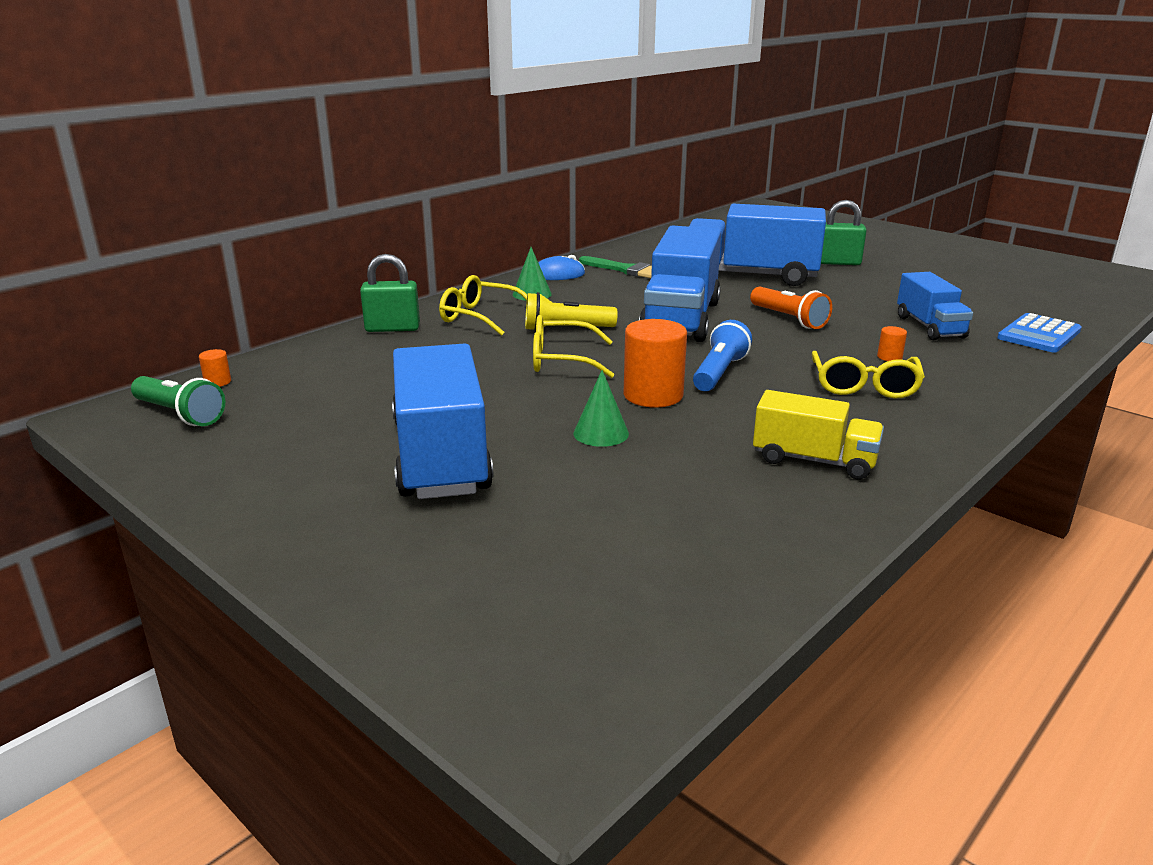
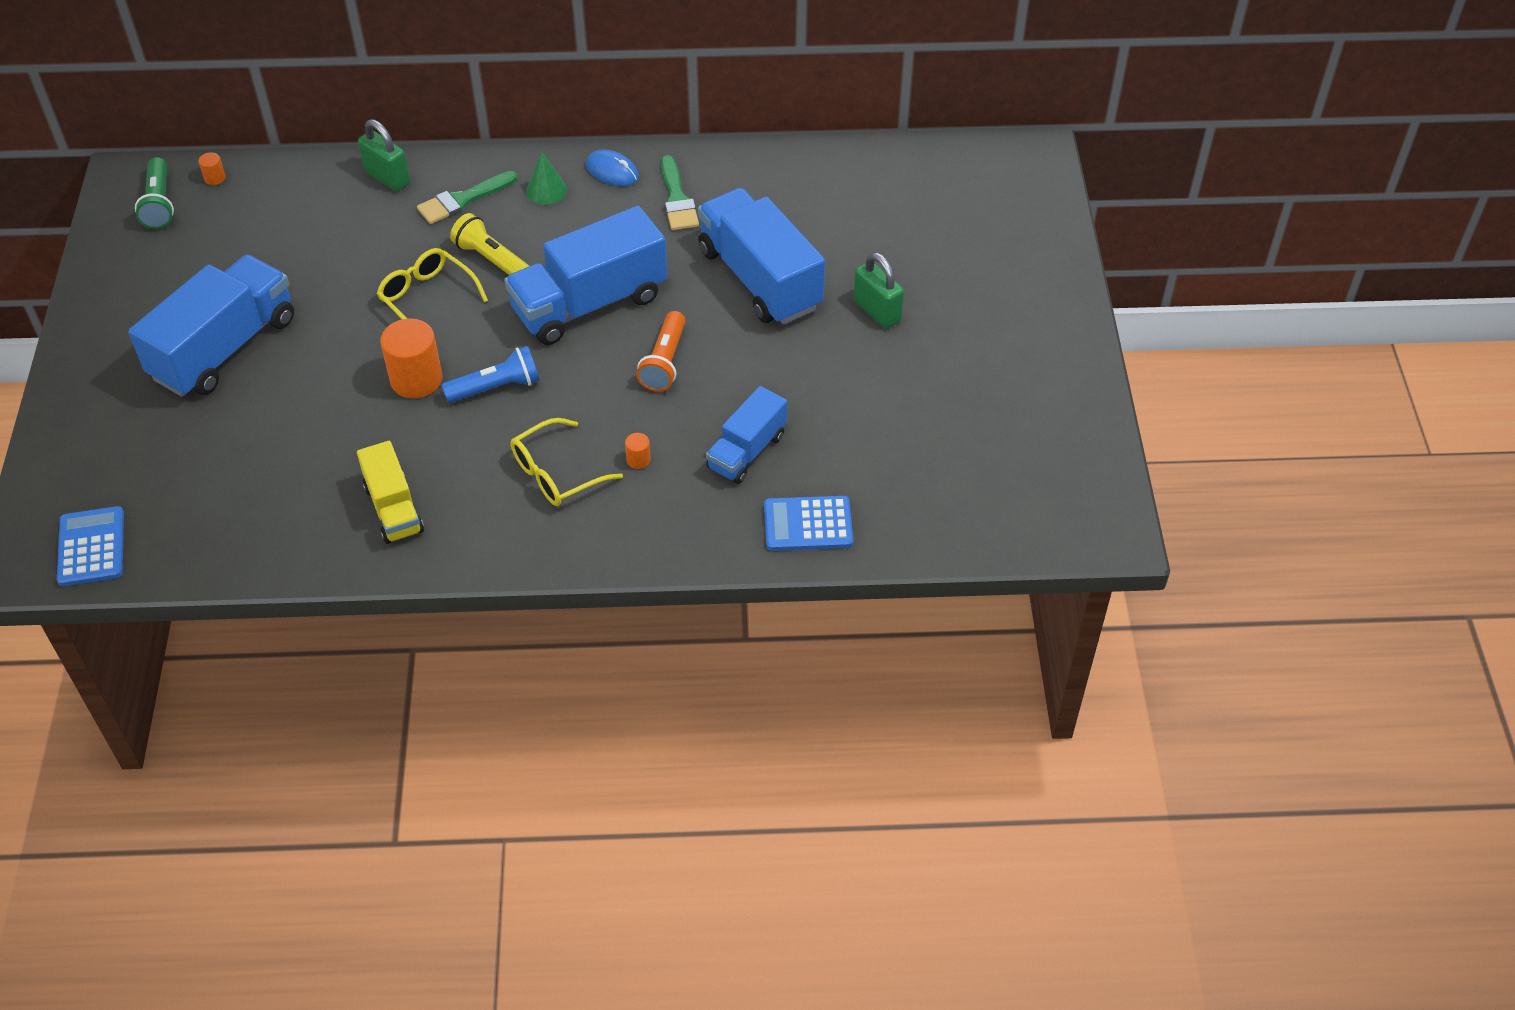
camera: 45 degrees right, 25 degrees up
yellow glasses [439,275,527,336] -> green brush [417,171,518,224]
green cone [573,370,629,447] -> none
none -> blue calculator [57,506,124,586]

